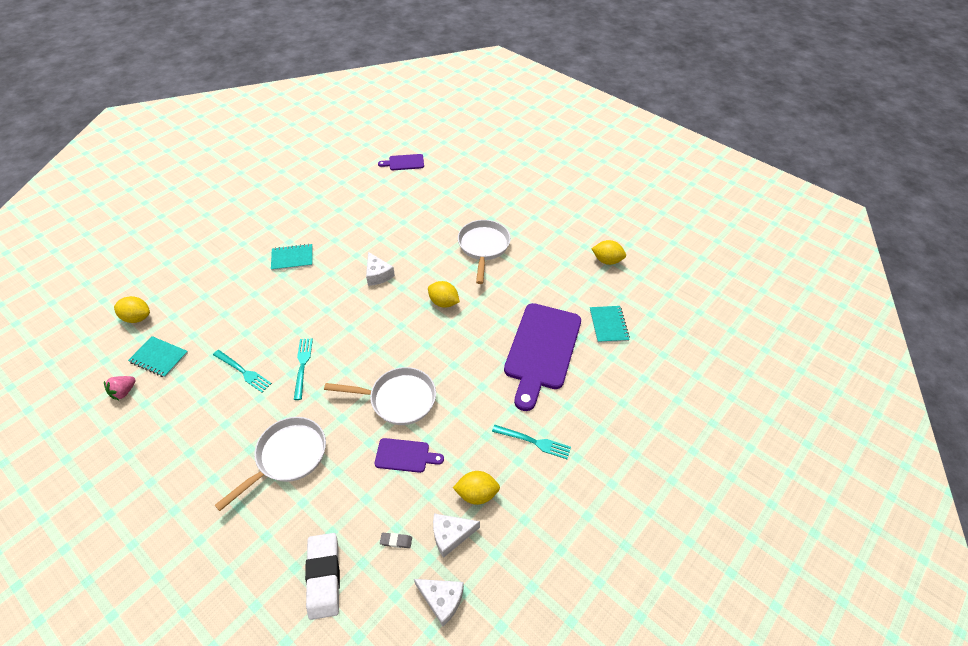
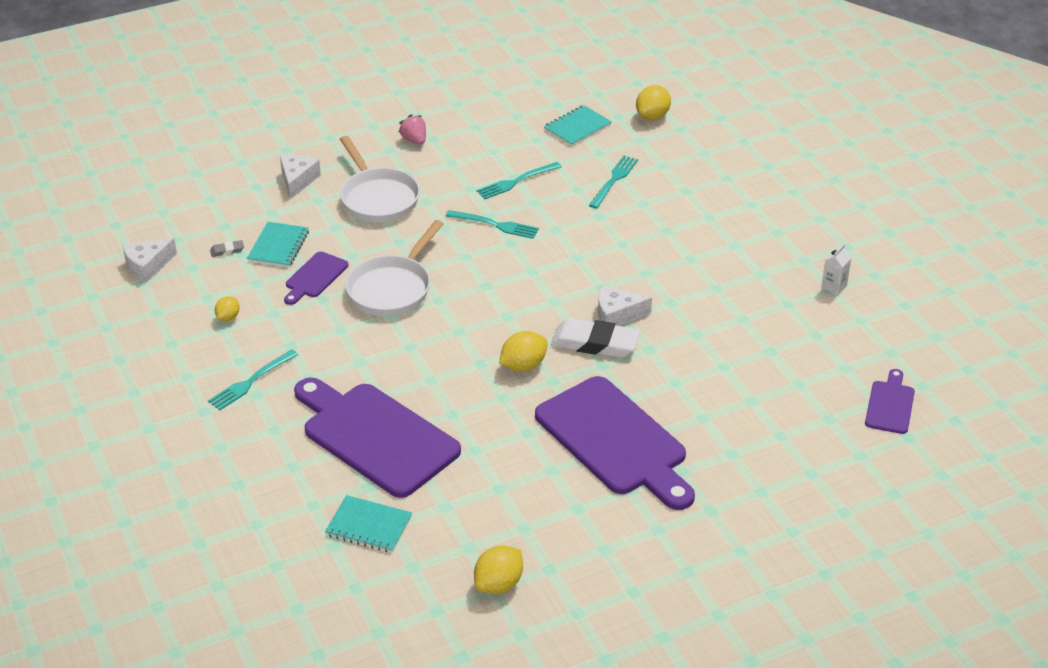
camera: 115 degrees right, 10 degrees down
pink strawberry [104,376,136,400] -> pink strawberry moved to [398,114,426,145]
turquoise notebook [271,244,313,271] -> turquoise notebook moved to [247,222,309,268]
white eraser [305,533,340,620] -> white eraser moved to [551,318,640,358]
grey eraser [380,533,412,548] -> grey eraser turned 45 degrees clockwise [210,240,244,257]
white cheese [433,513,480,558] -> white cheese moved to [280,155,321,200]
yellow lemon [453,471,500,505] -> yellow lemon [215,296,240,321], size x0.61
white pan [458,220,511,284] -> purple cutting board [535,376,695,510]
none -> turquoise fork [589,156,638,209]
none -> white carton [821,244,851,295]

